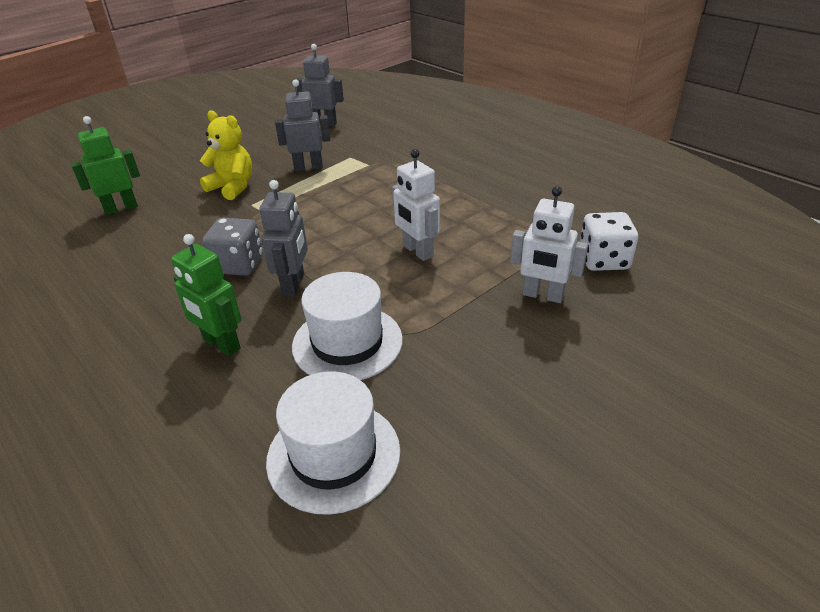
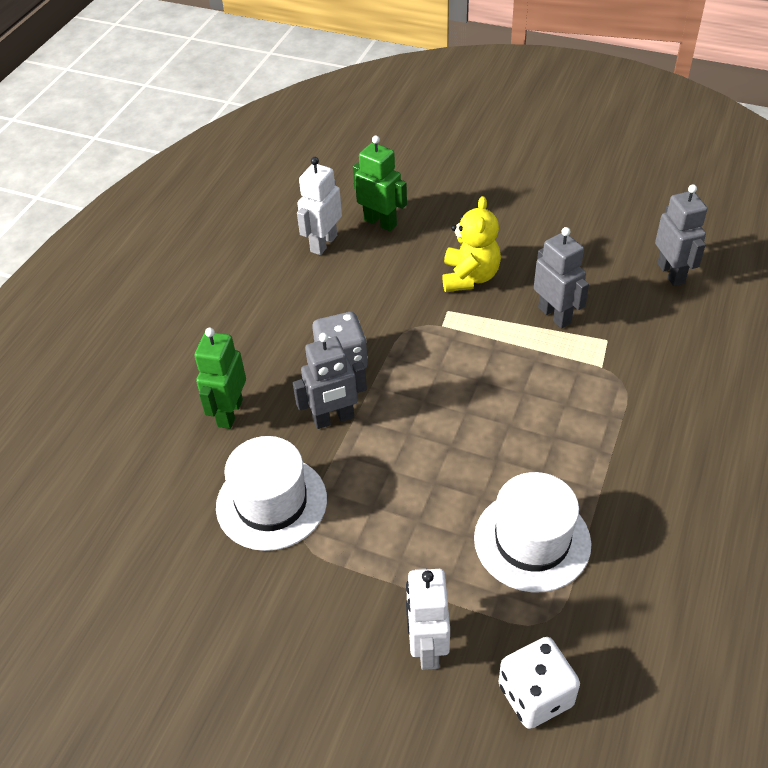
camera: 65 degrees right, 10 degrees up
white hat [266,371,400,515] -> white hat moved to [474,472,591,592]
white robot [392,149,440,261] -> white robot moved to [297,157,342,255]

